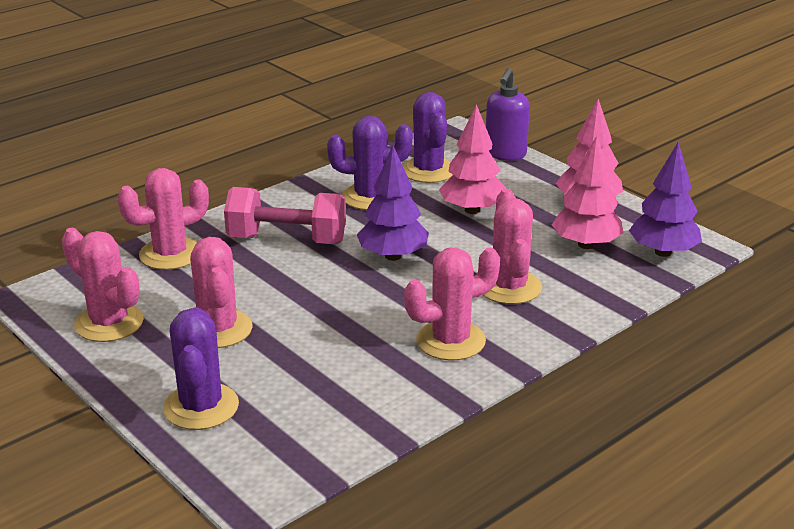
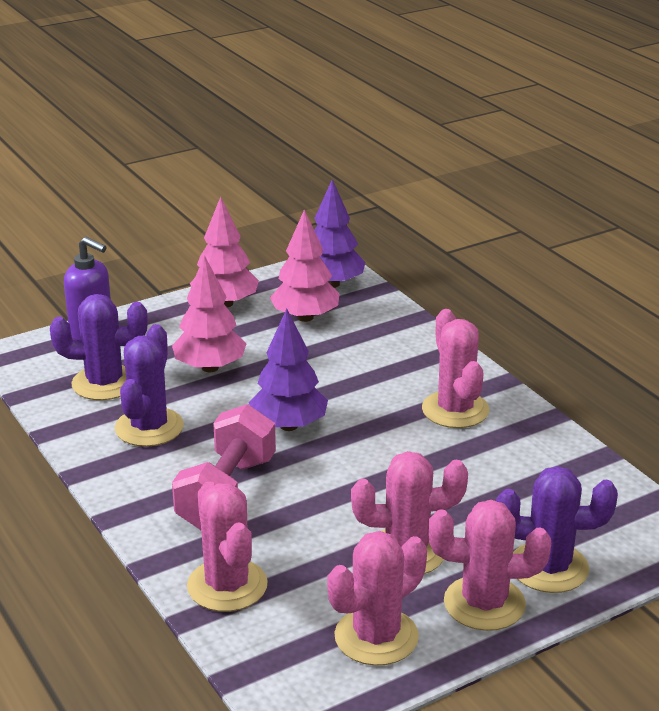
camera: 80 degrees left, 0 degrees up
pink cactus [483,189,542,304] -> pink cactus moved to [429,500,551,631]

